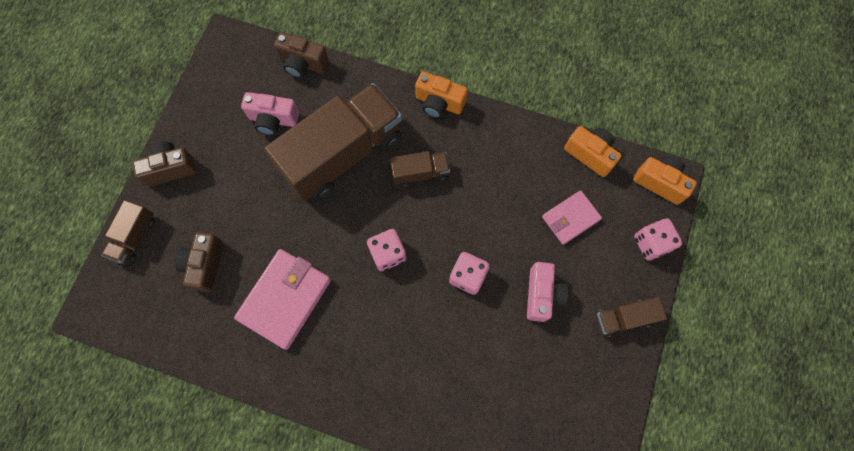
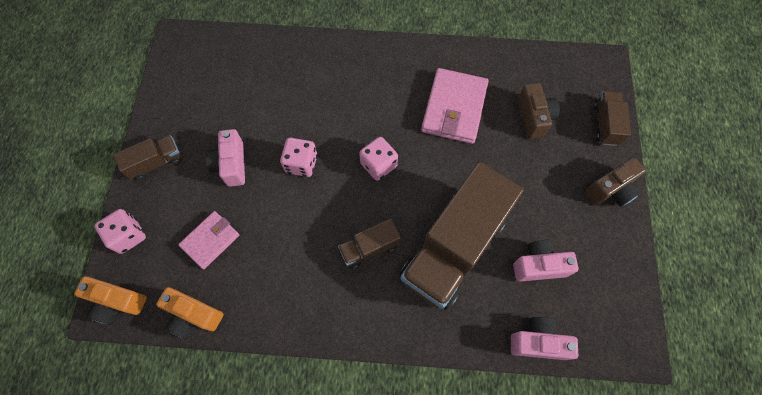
camera: 165 degrees right, 5 degrees down
brown camera [274,32,329,78] -> pink camera [511,317,578,360]
orange camera [415,71,467,118] -> none

